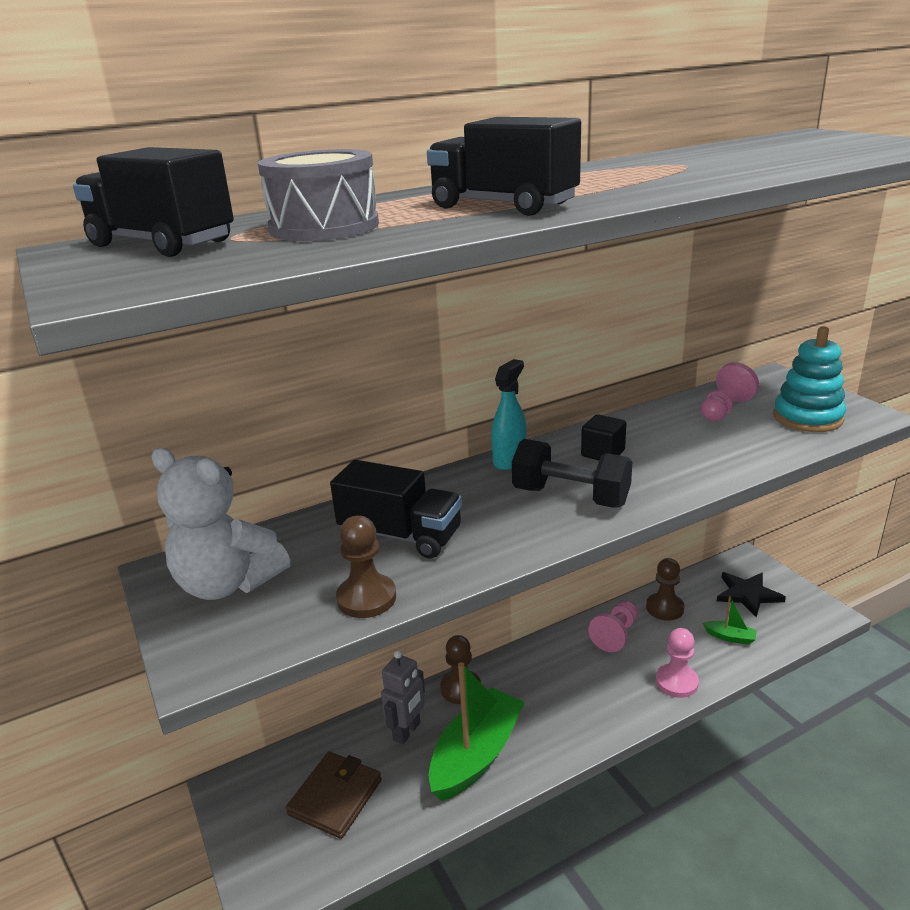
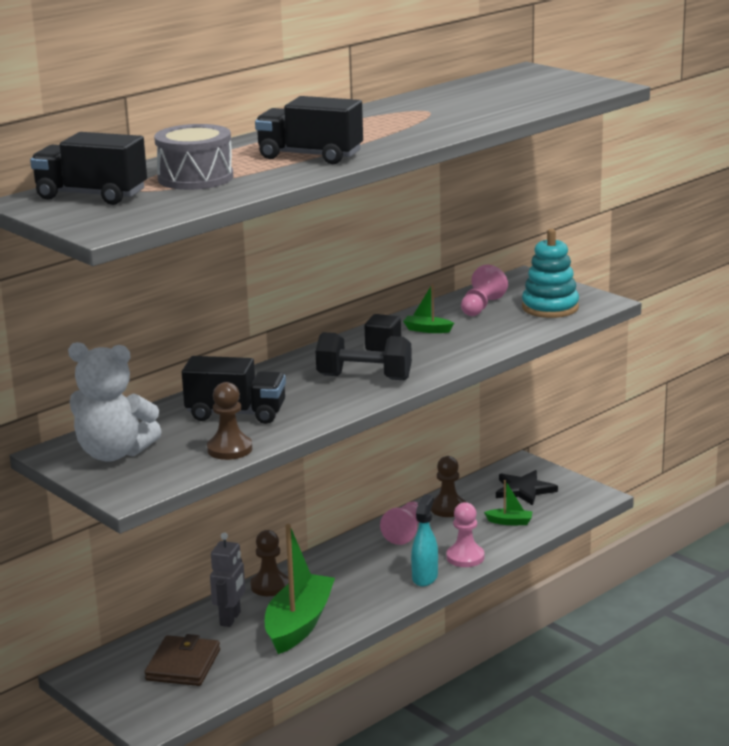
camera: 15 degrees left, 5 degrees down
turquoise spray bottle [491,359,527,470] -> turquoise spray bottle moved to [411,494,438,586]
none -> green boat [403,284,454,333]

